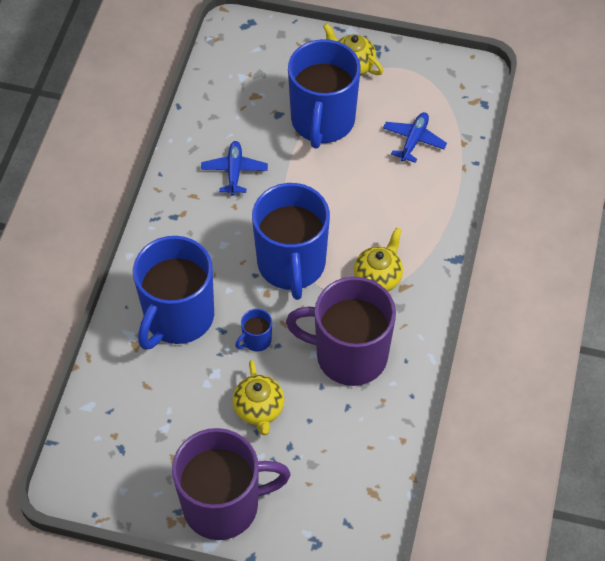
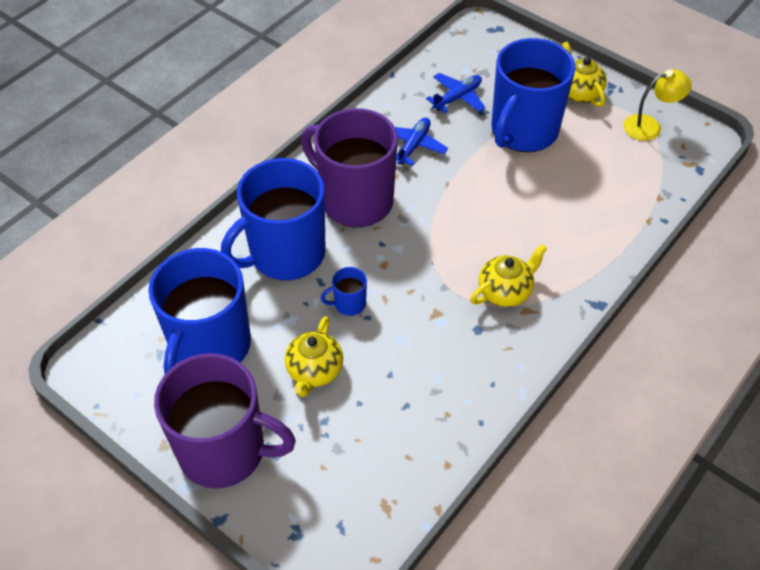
camera: 25 degrees right, 5 degrees down
blue mug [252,183,330,300] -> blue mug moved to [148,248,251,374]
purple mug [286,277,396,386] -> purple mug moved to [301,108,398,227]
blue plane [383,112,447,163] -> blue plane moved to [426,73,486,113]
none -> yellow lamp [623,69,692,141]

